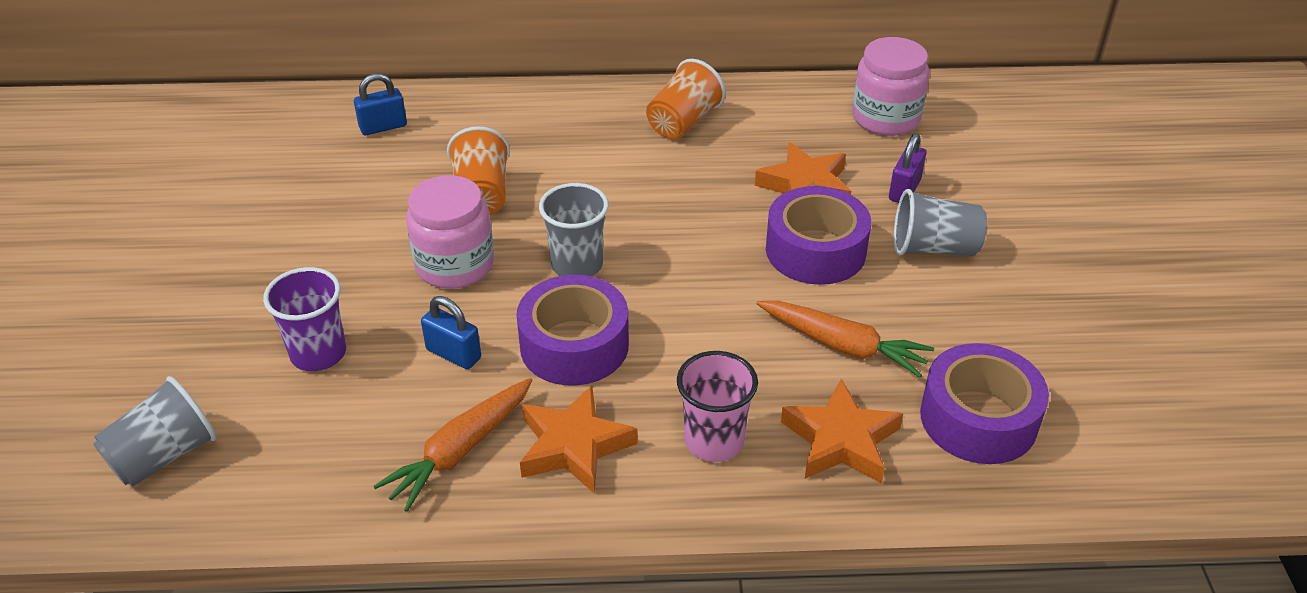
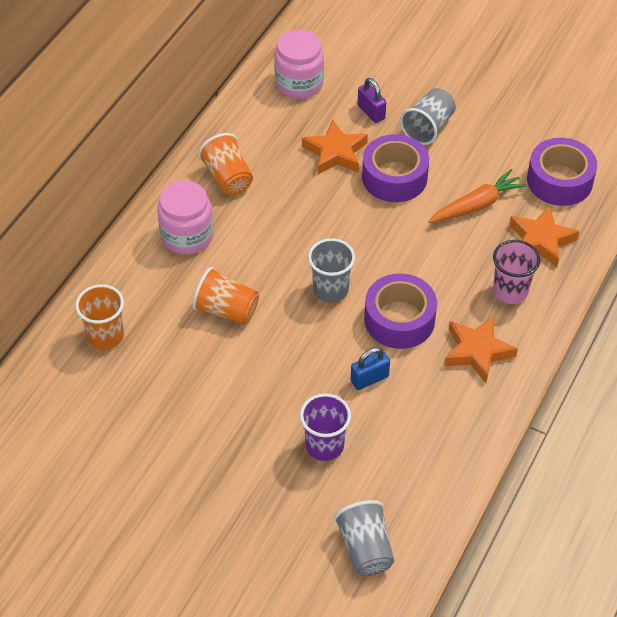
camera: 60 degrees left, 10 degrees up
blue padlock [354,73,407,135] -> orange cup [75,284,124,350]
orange carrot [373,378,533,512] -> none
pink jar [406,175,494,289] -> pink jar moved to [157,180,213,254]

